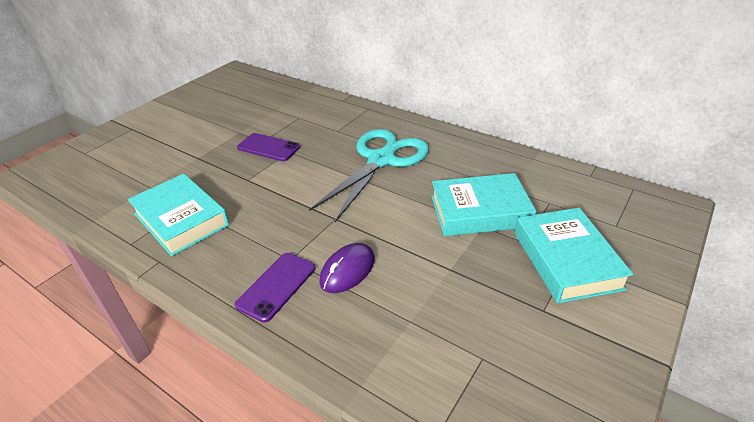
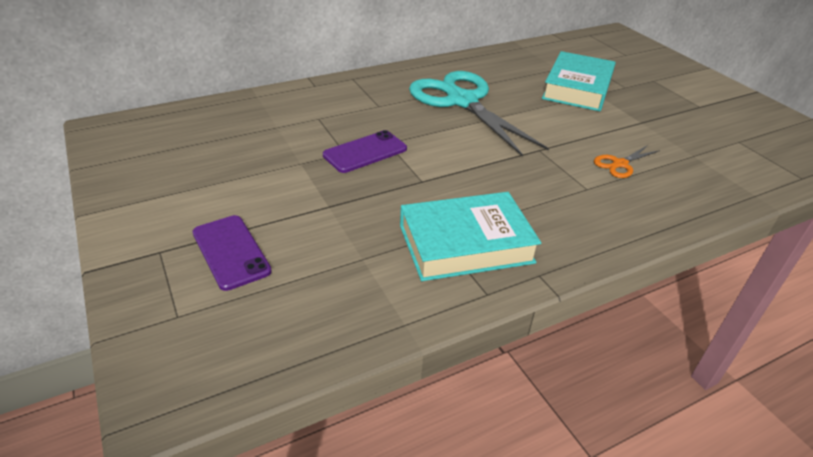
camera: 65 degrees left, 0 degrees up
purple phone [235,253,315,323] -> purple phone moved to [193,215,272,291]
purple mouse [319,243,375,293] -> orange scissors [594,145,660,178]
turquoise book [515,208,633,303] -> none

